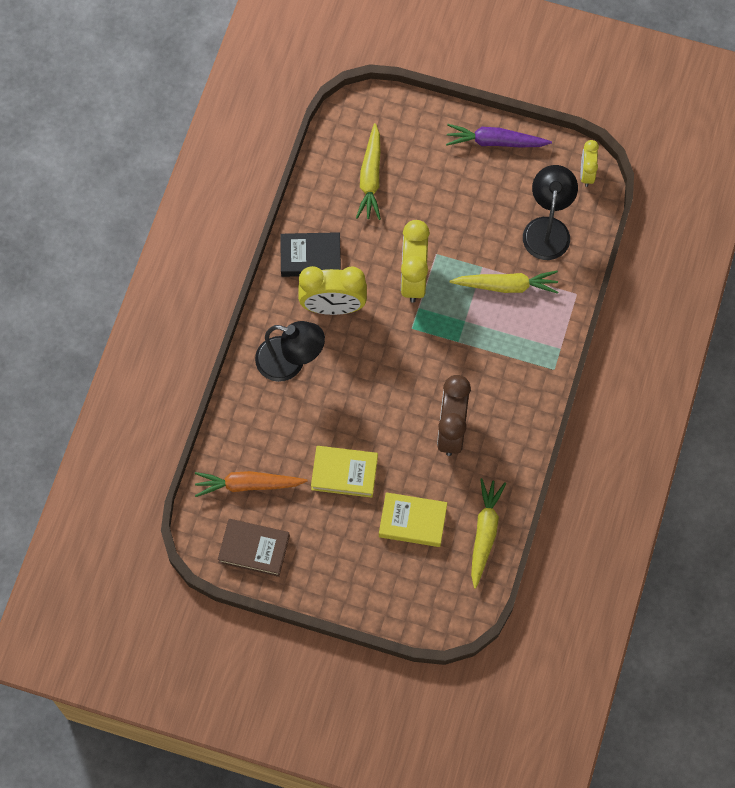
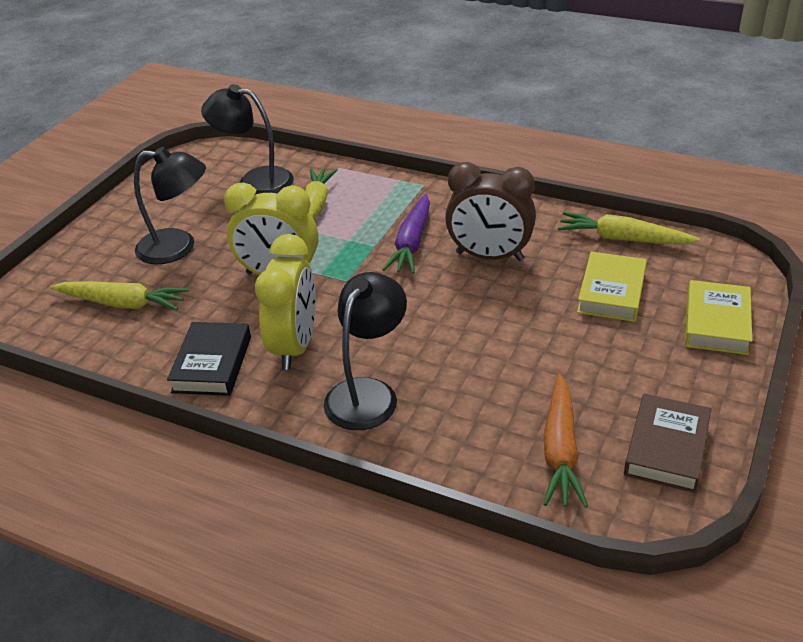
camera: 80 degrees left, 30 degrees down
yellow book [311,446,378,498] -> yellow book moved to [685,280,752,355]
purple carrot [446,124,552,147] -> purple carrot moved to [382,194,430,274]
yellow clock [580,140,599,187] -> none
none -> black lamp [134,147,206,264]

